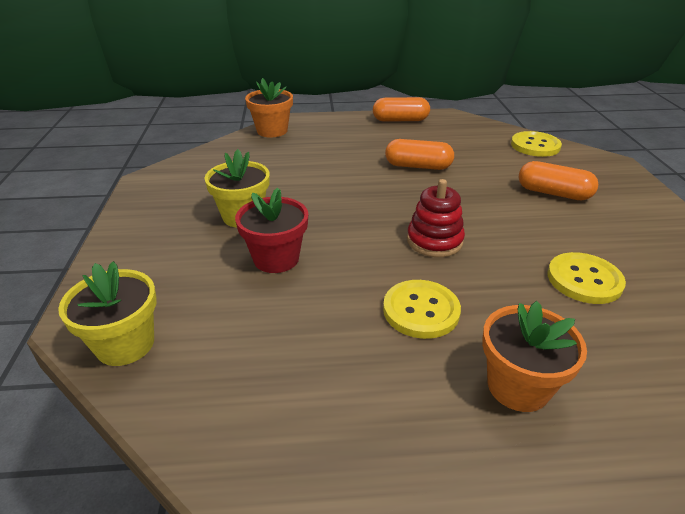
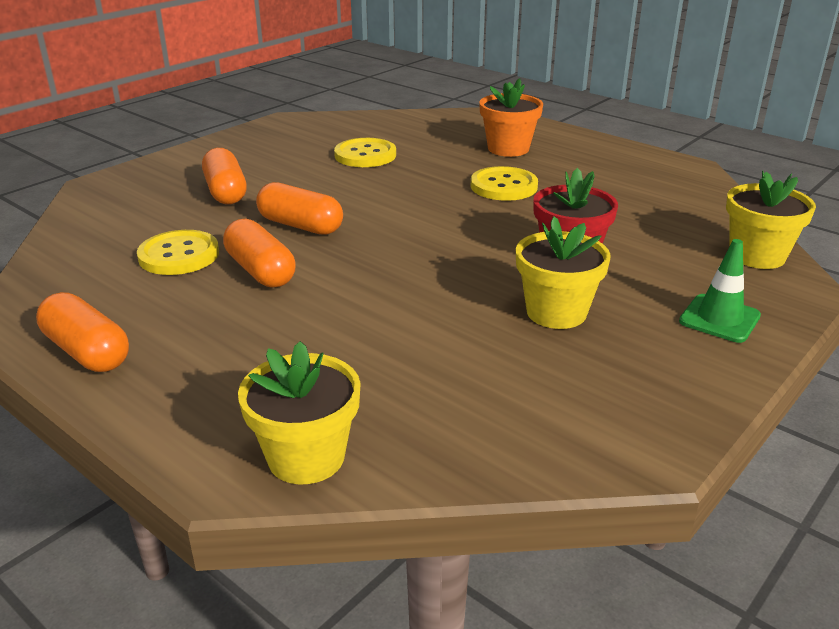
camera: 135 degrees left, 5 degrees down
orange flower pot [245,78,293,137] -> yellow flower pot [238,341,361,484]
red stacking toy [407,179,465,257] -> none
yellow button [511,131,562,157] -> yellow button moved to [137,230,219,275]
none -> orange capsule [256,182,343,235]
none -> green traffic cone [679,239,761,343]

